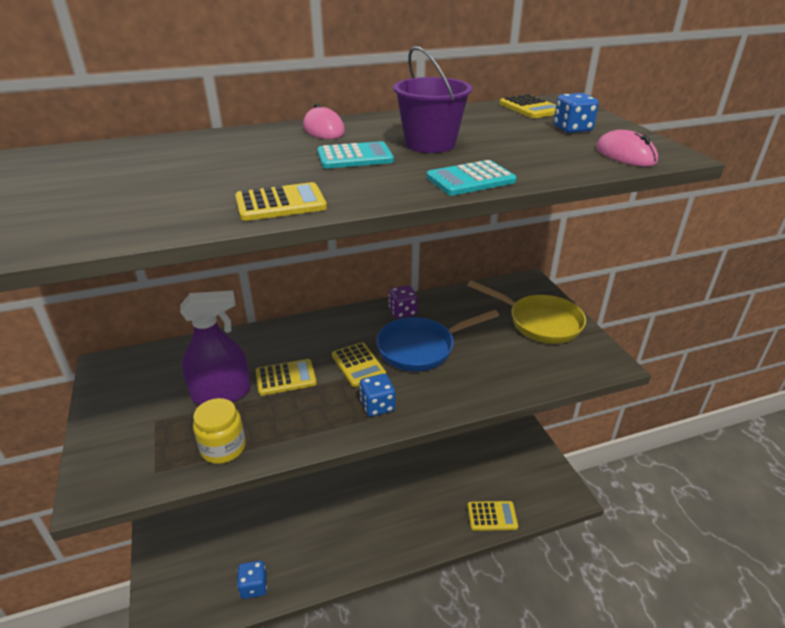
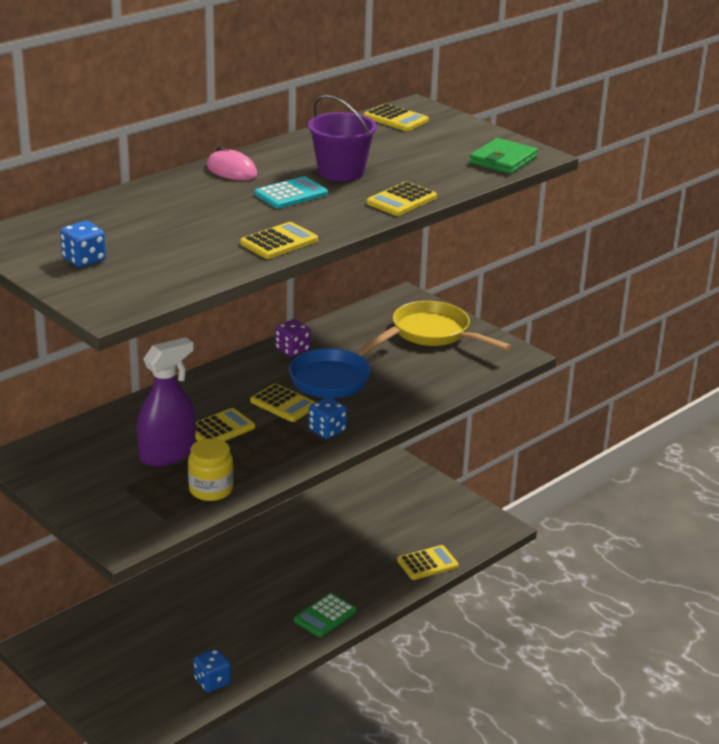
camera: 25 degrees left, 5 degrees down
turquoise calculator [426,160,517,196] -> yellow calculator [366,182,437,216]
yellow pan [467,280,586,344] -> yellow pan turned 150 degrees counterclockwise [393,301,511,351]
blue dice [554,93,599,133] -> blue dice moved to [60,221,106,267]
pink mouse [596,130,658,167] -> green wallet [469,138,538,174]
none -> green calculator [294,593,356,637]

